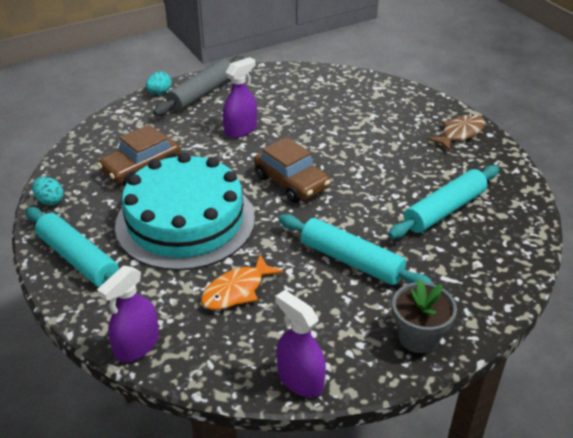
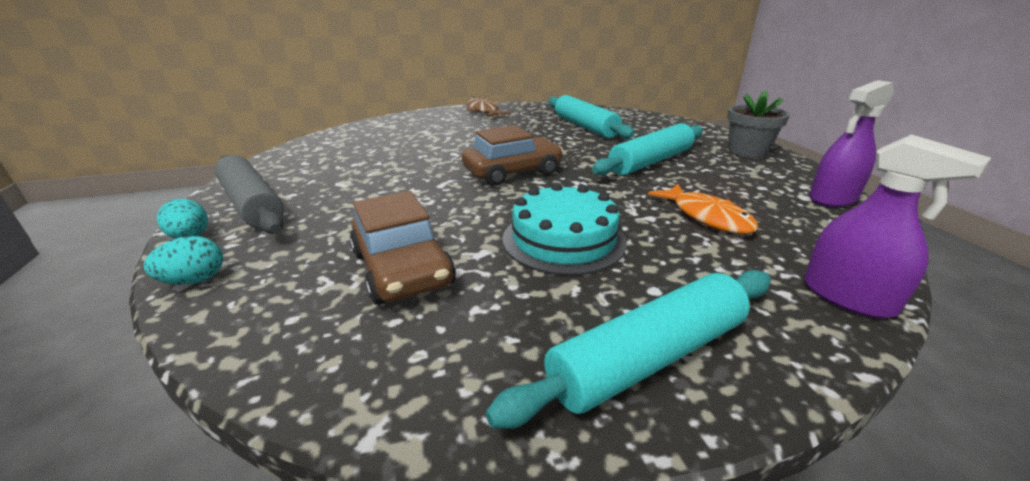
camera: 75 degrees left, 10 degrees down
turquoise egg [32,177,64,205] -> turquoise egg moved to [144,236,223,285]
turquoise cake [115,153,255,271] -> turquoise cake [503,183,627,275], size x0.59
purple spray bottle [223,57,257,138] -> none

